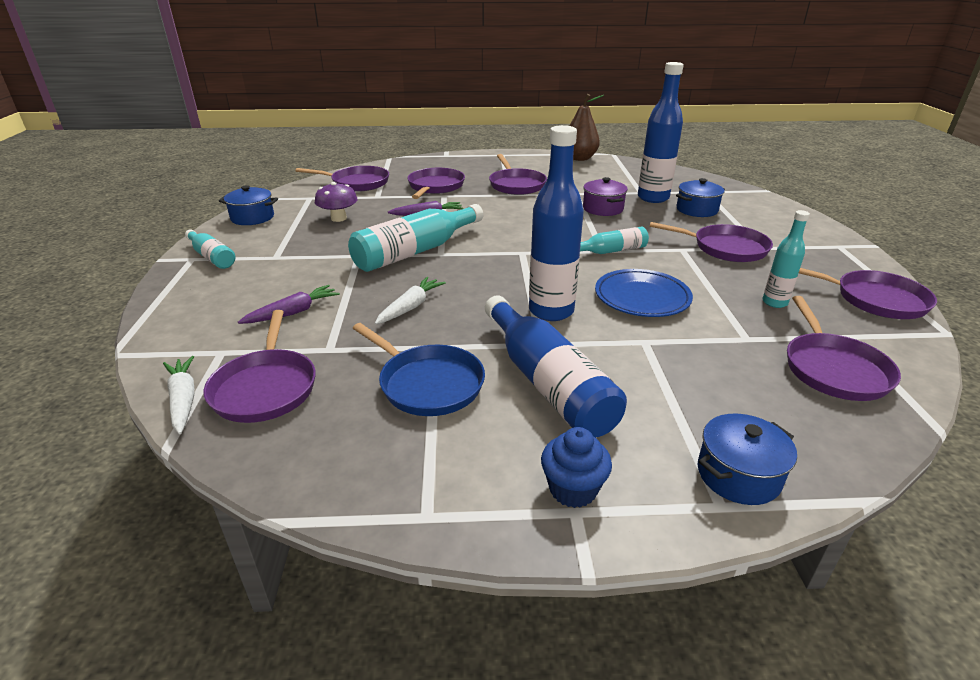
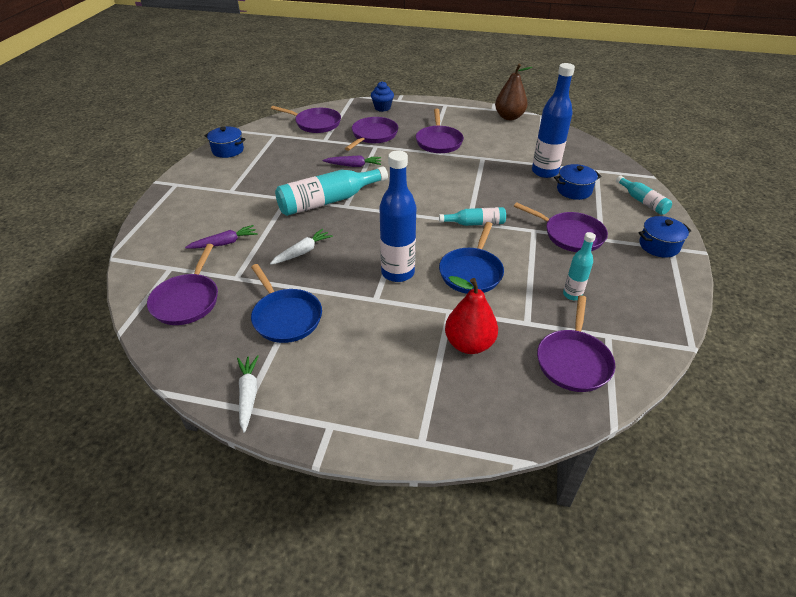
camera: 15 degrees right, 10 degrees up
white carrot [163,356,195,434] -> white carrot moved to [237,355,259,433]
turquoise bottle [185,229,235,269] -> turquoise bottle moved to [616,176,672,215]
purple mushroom [315,182,358,222] -> none
blue bottle [485,295,627,438] -> none
blue cupcake [541,427,612,508] -> blue cupcake moved to [371,81,394,112]
purple pot [583,177,628,216] -> none
blue plate [595,269,693,317] -> blue pan [439,222,504,294]
blue pot [698,414,797,505] -> blue pot moved to [638,216,692,258]
purple pan [799,268,937,319] -> none
none -> red pear [445,276,498,354]

